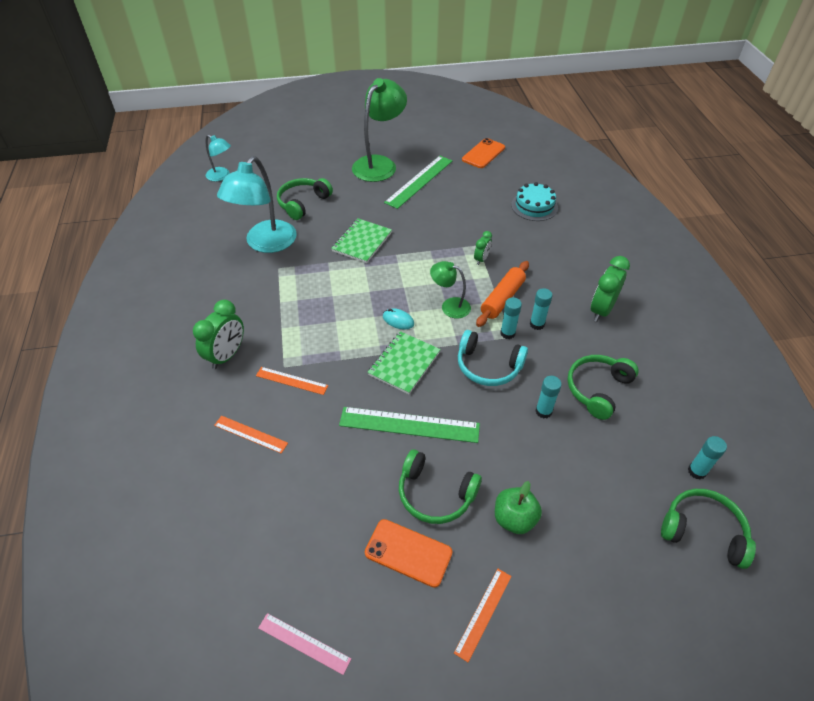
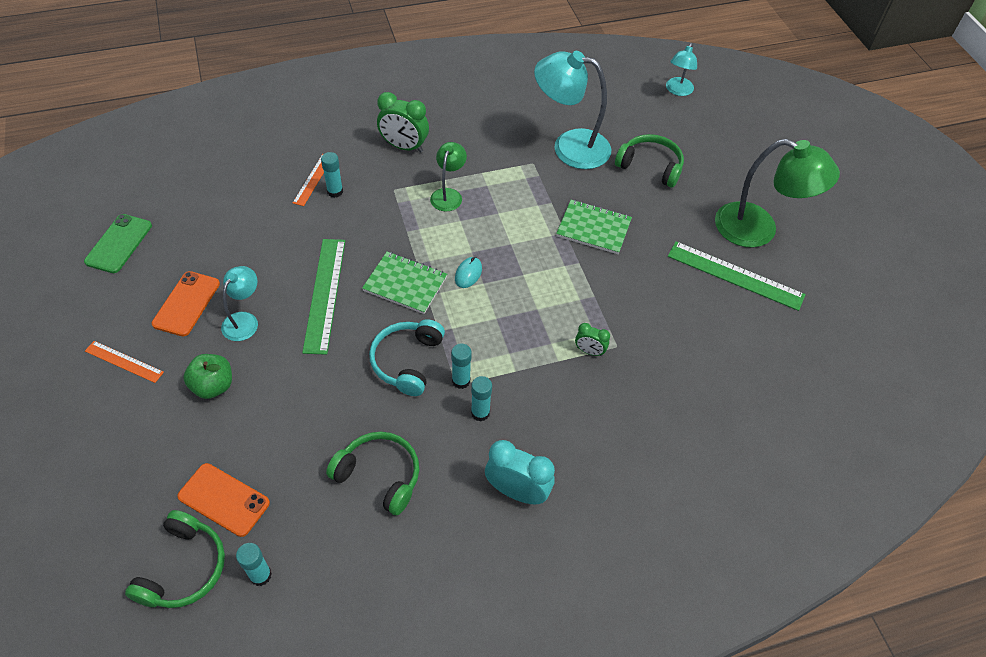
camera: 80 degrees right, 5 degrees up
orange ruler [256,367,328,395] -> none
pink ruler [258,613,351,675] -> green phone [84,214,152,273]
green headphones [399,449,482,524] -> turquoise lamp [221,266,258,341]
green lamp [430,261,471,318] -> green lamp moved to [430,142,467,211]
orange phone [462,138,505,168] -> orange phone moved to [177,463,270,537]
orange rolling pin [476,261,529,327] -> none
turquoise cake [511,182,558,221] -> none
turquoise glue stick [535,376,562,418] -> turquoise glue stick moved to [321,152,343,198]
green clock [591,256,630,322] -> turquoise clock [485,440,555,504]

